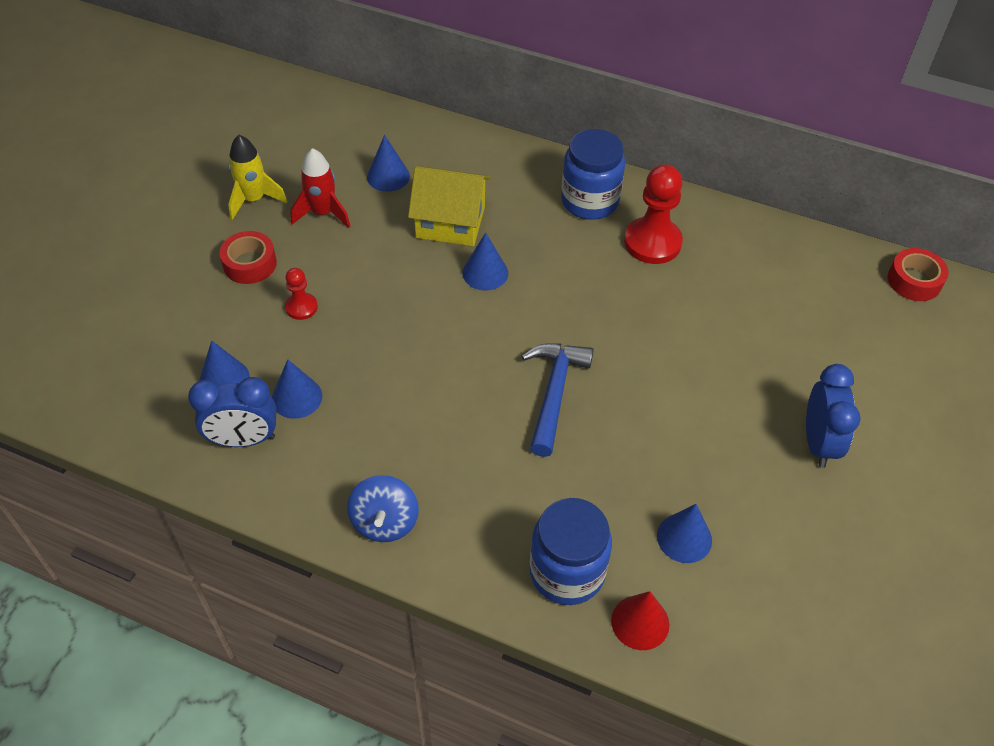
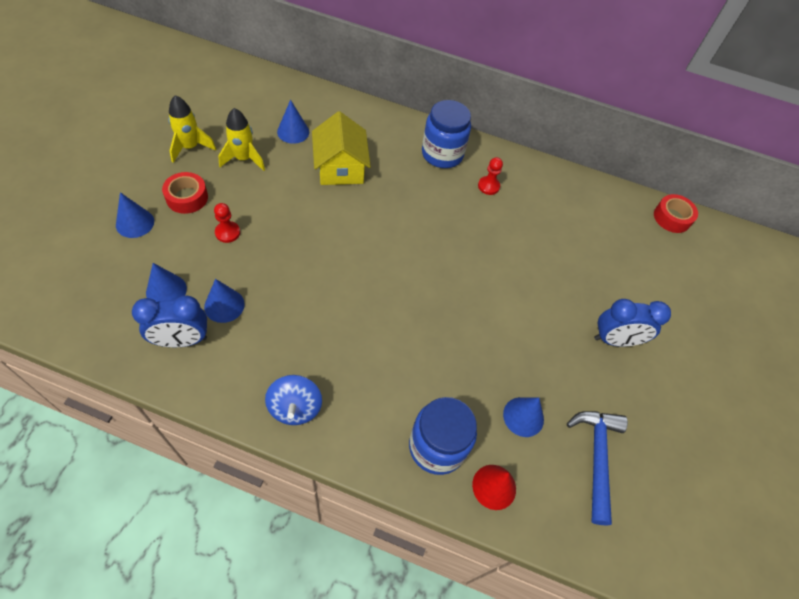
camera: 10 degrees left, 5 degrees up
red rocket [291,148,350,228] -> yellow rocket [218,108,265,171]
yellow house [408,166,491,246] -> yellow house turned 75 degrees clockwise [312,111,371,185]
blue cone [462,232,508,291] -> blue cone moved to [116,192,154,238]
blue hammer [521,343,594,457] -> blue hammer moved to [567,411,628,526]
red pawn [624,164,683,264] -> red pawn [478,157,503,195], size x0.53
blue clock [806,364,861,468] -> blue clock turned 90 degrees clockwise [594,299,671,347]

